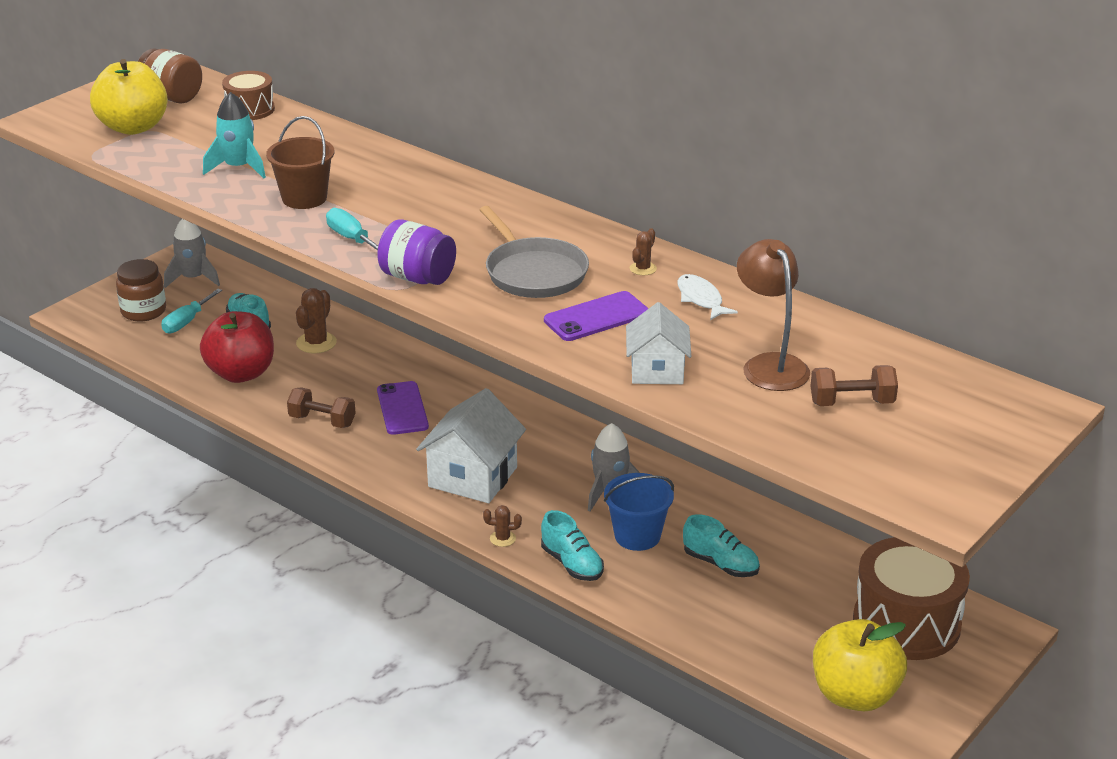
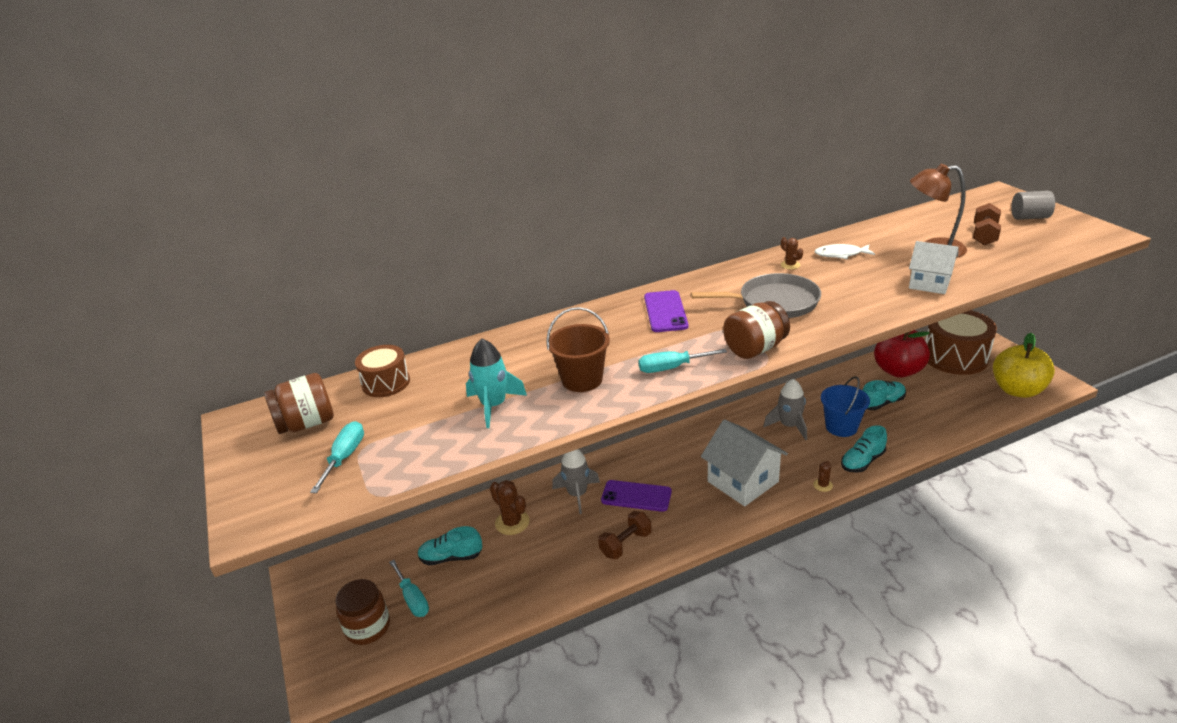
camera: 60 degrees left, 0 degrees up
yellow apple [90,59,168,135] -> turquoise screwdriver [310,421,364,493]
grey rocket [164,219,220,288] -> grey rocket moved to [552,449,600,514]
red apple [200,311,274,383] -> red apple moved to [874,330,930,378]
purple jar [377,220,456,285] -> brown jar [723,301,790,359]
turquoise shoe [541,510,604,581] -> turquoise shoe turned 150 degrees clockwise [841,425,887,473]
purple phone [544,291,649,341] -> purple phone moved to [644,290,688,332]
none -> grey cylinder [1011,191,1055,220]

